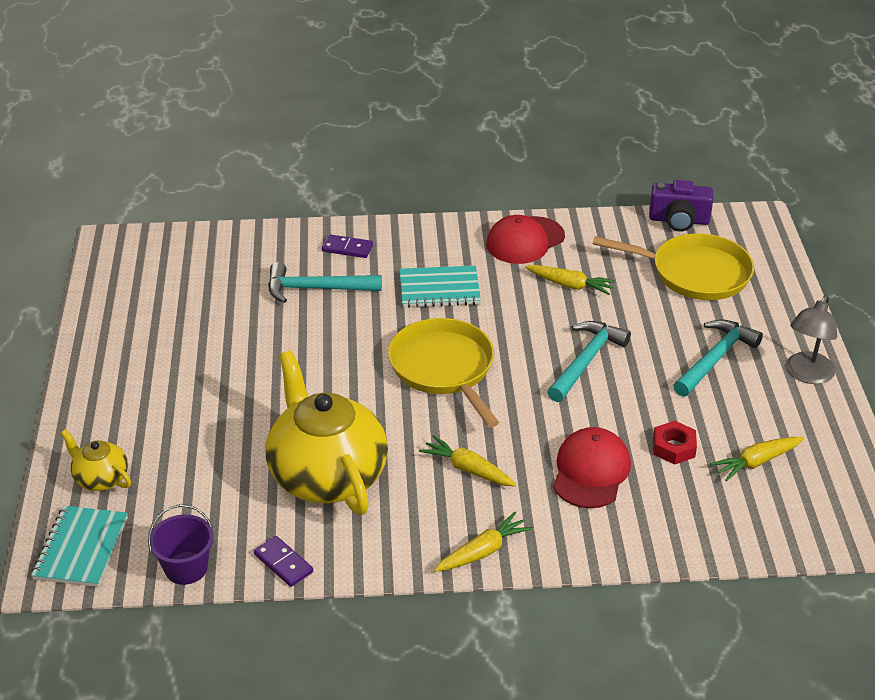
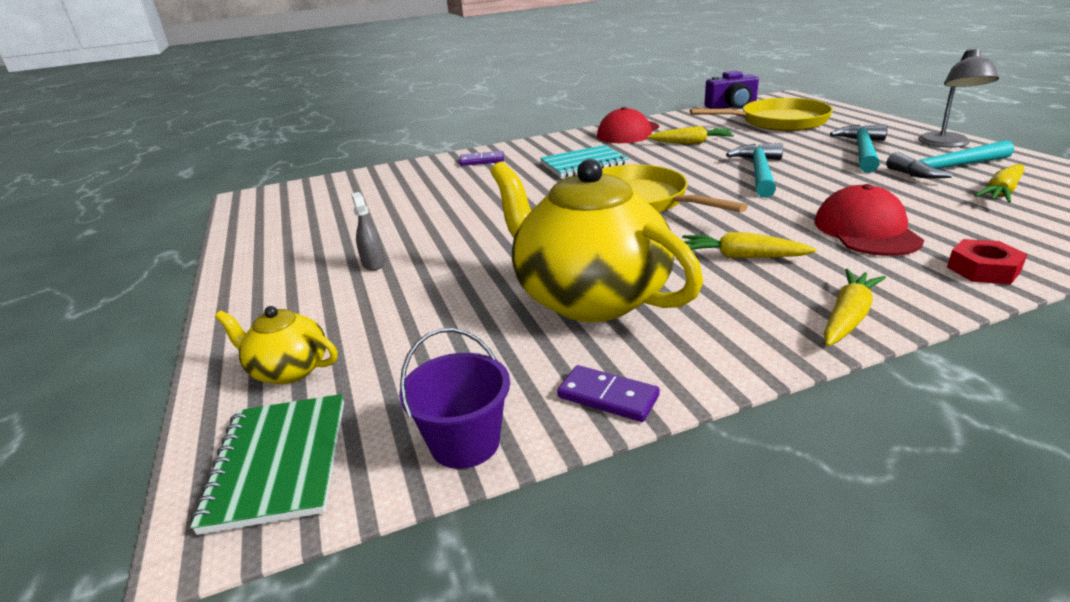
camera: 15 degrees left, 10 degrees down
turquoise notebook [31,506,128,587] -> green notebook [190,394,344,535]
turquoise hammer [268,262,382,303] -> turquoise hammer moved to [886,140,1014,179]
red nut [653,421,697,465] -> red nut moved to [947,239,1027,285]
none -> grey spray bottle [351,192,385,271]

